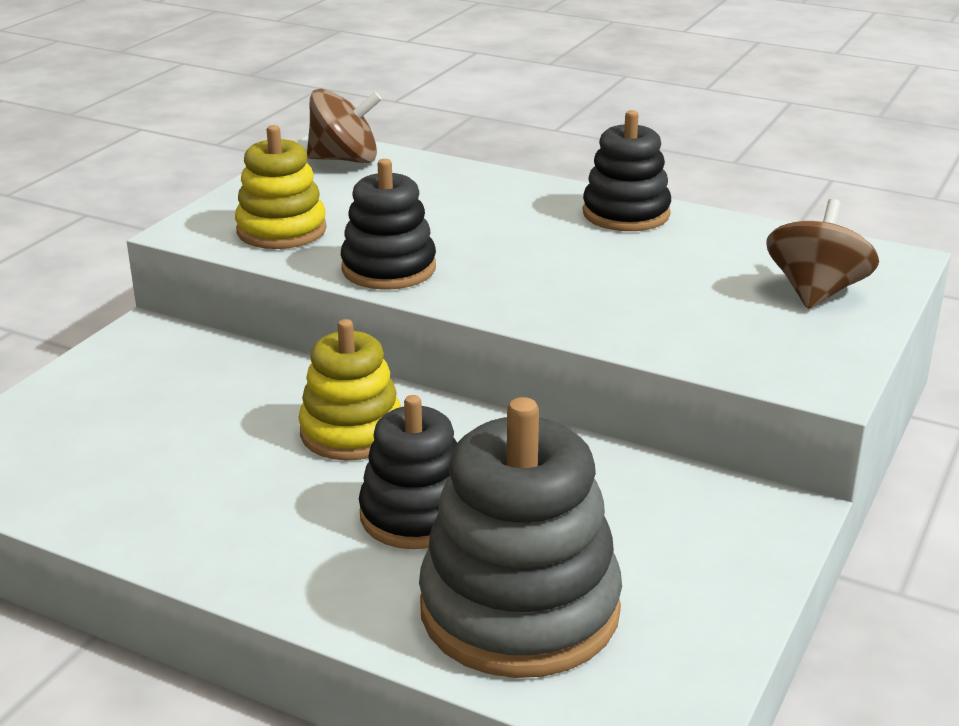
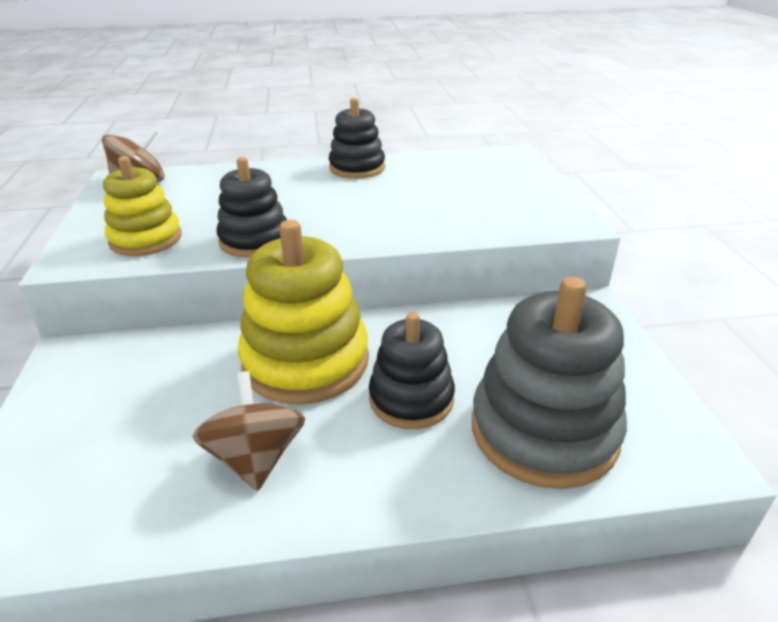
camera: 35 degrees left, 5 degrees up
yellow stacking toy [298,319,401,460] -> yellow stacking toy [238,220,369,405], size x1.61
brown spinning top [766,199,879,309] -> brown spinning top moved to [192,371,305,491]

